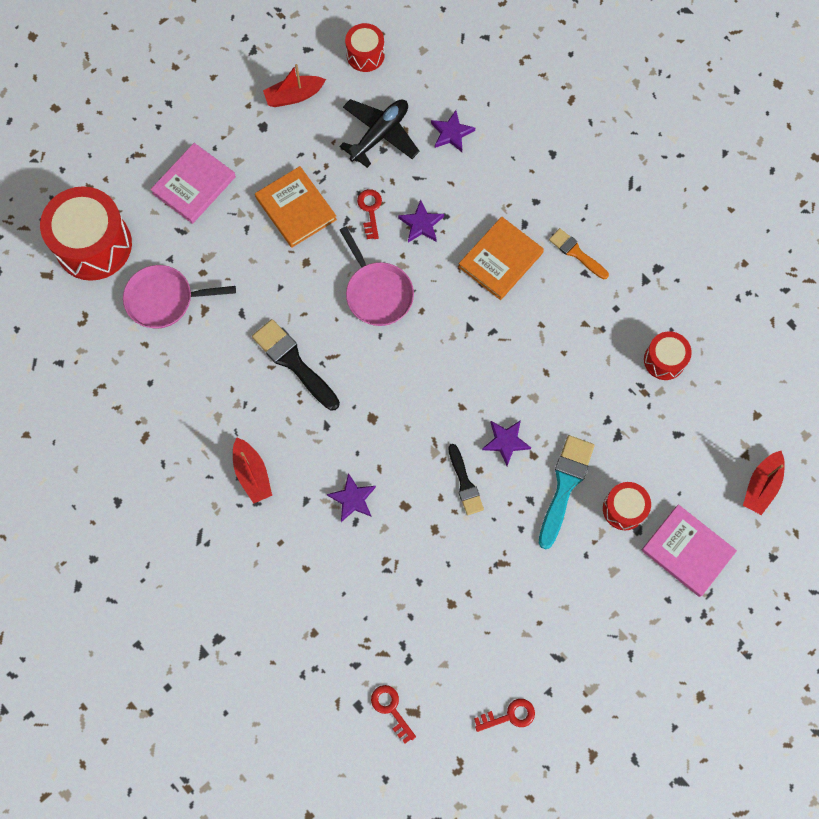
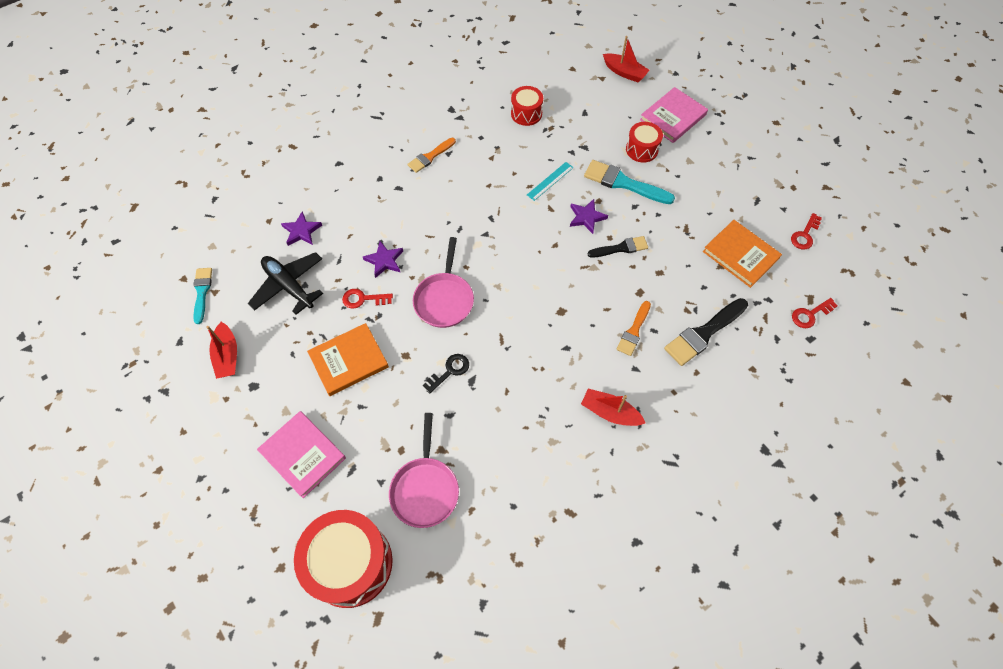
camera: 85 degrees left, 10 degrees down
red boat [233,437,272,504] -> red boat turned 135 degrees counterclockwise [581,389,646,426]
black brush [252,319,340,410] -> black brush moved to [664,298,748,366]
purple star [327,473,376,522] -> orange brush [617,301,651,356]
pink pan [340,227,414,326] -> pink pan turned 120 degrees clockwise [413,237,474,328]
red drum [345,23,385,72] -> turquoise brush [193,268,212,324]
orange book [459,217,544,300] -> orange book moved to [703,220,782,288]
red key [474,699,535,732] -> red key turned 135 degrees counterclockwise [791,213,822,249]
none -> black key [423,354,469,394]
none -> turquoise ruler [527,162,574,201]

